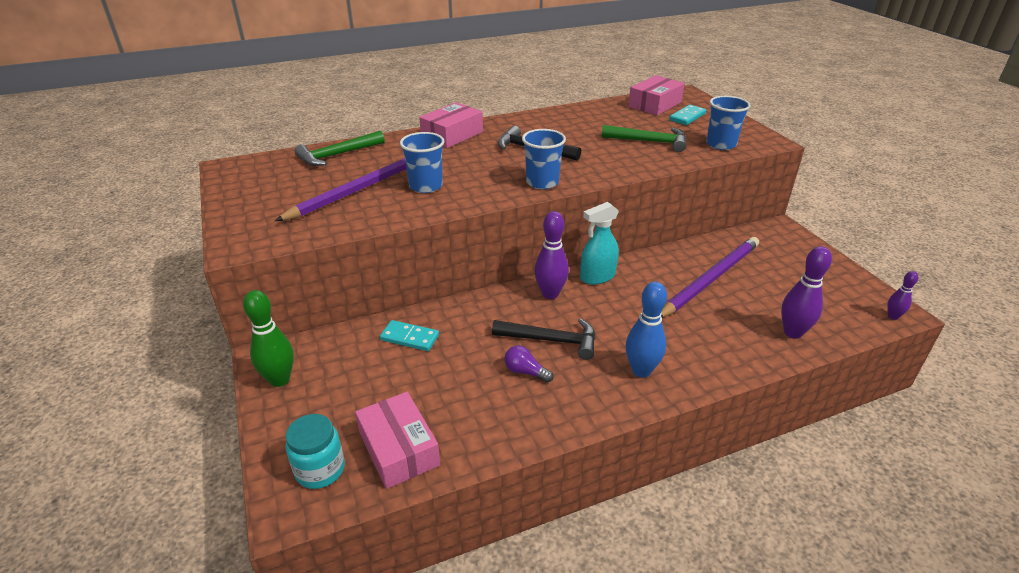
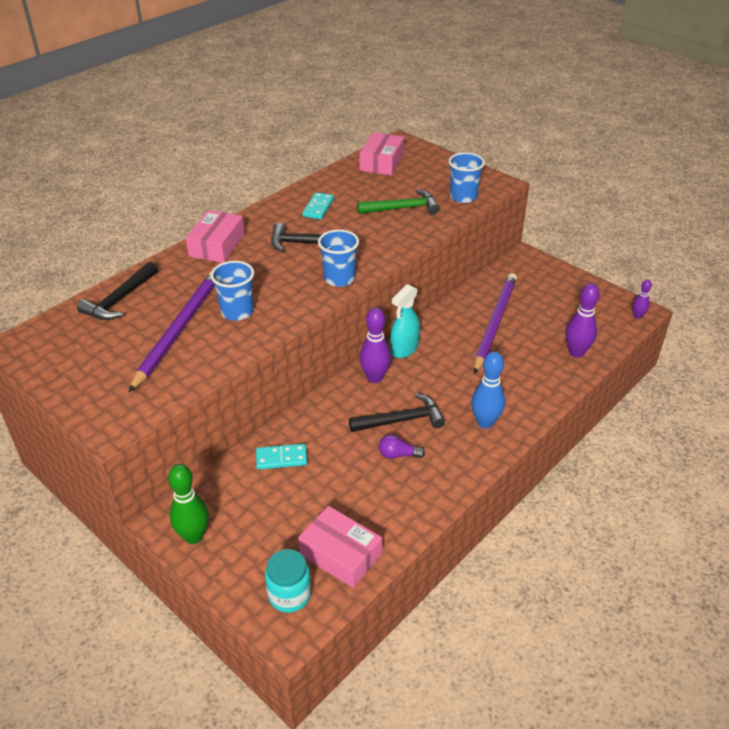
camera: 25 degrees left, 5 degrees up
green hammer [294,131,385,166] -> black hammer [77,262,158,320]
turquoise domino [669,105,706,125] -> turquoise domino moved to [302,192,334,219]

